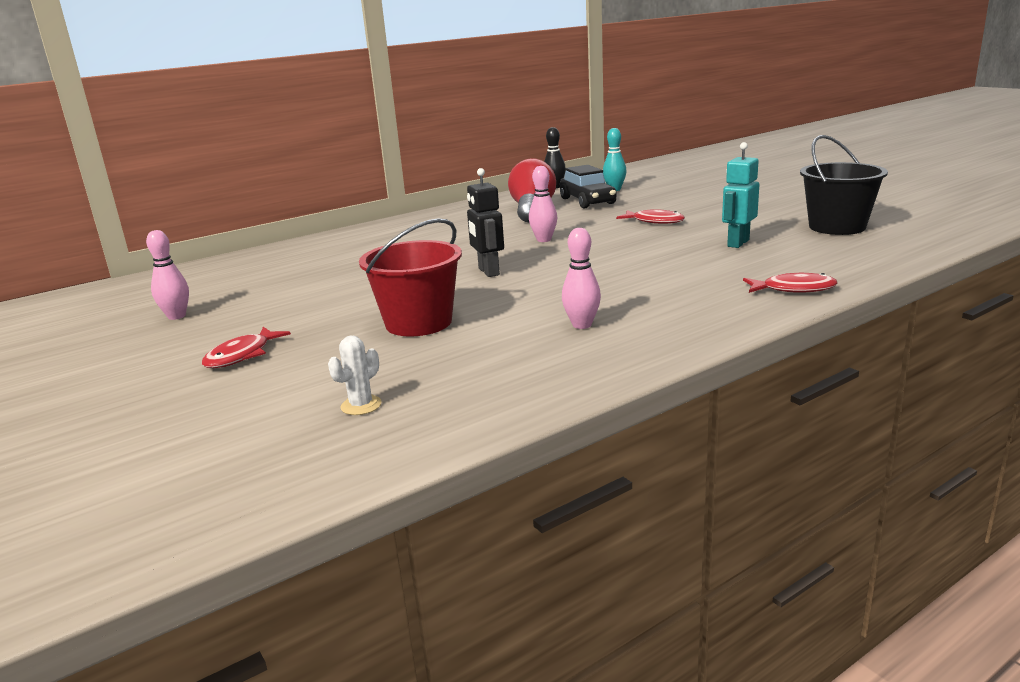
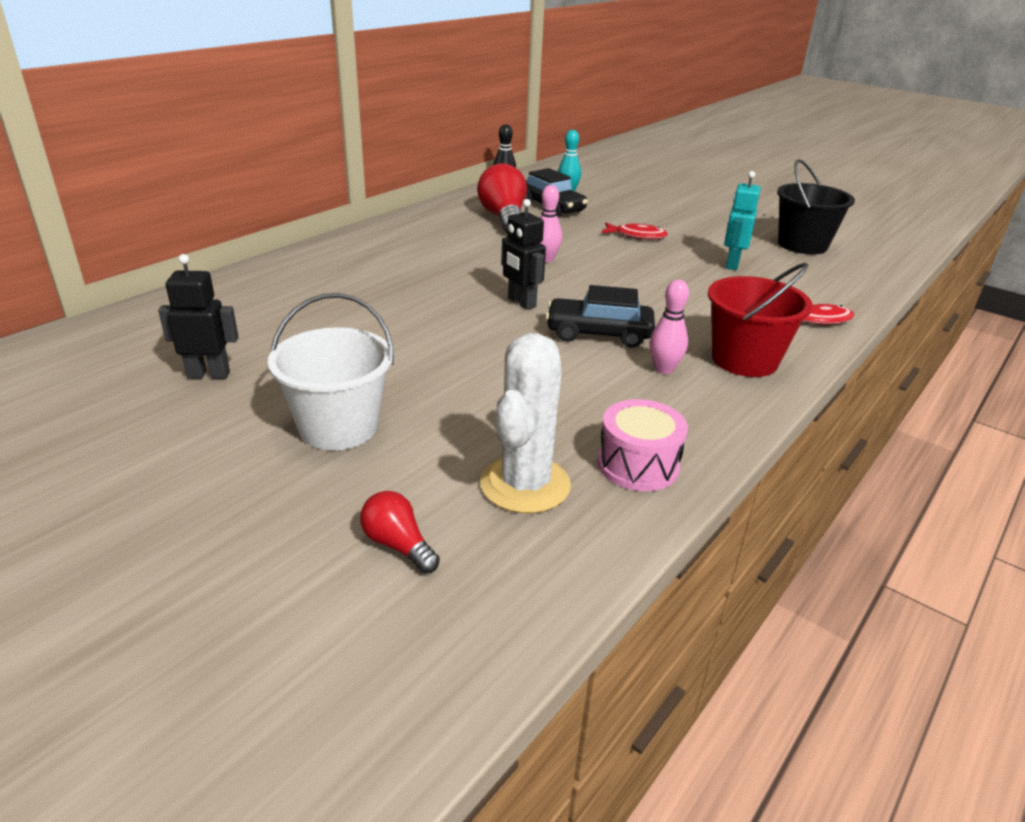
camera: 20 degrees left, 10 degrees up
pink bowling pin [146,230,189,320] -> black robot [158,254,238,379]
red fish [202,327,291,368] -> white bucket [268,293,393,450]
white cactus [328,335,382,415] -> white cactus [480,333,571,513], size x2.18
red bucket [359,218,462,336] -> red bucket moved to [708,263,813,377]
none -> red light bulb [360,491,440,574]
none -> black car [546,285,655,348]
none -> pink drum [598,399,688,491]

